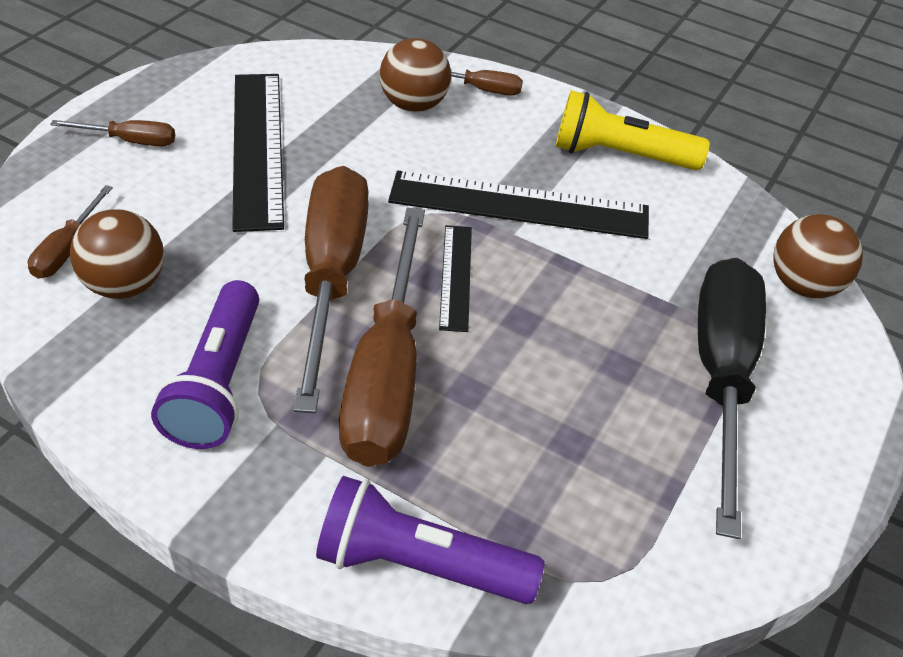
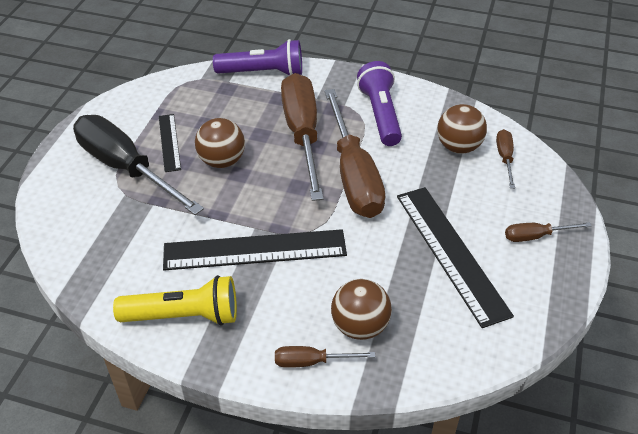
camera: 170 degrees right, 0 degrees up
black ruler [439,225,472,332] -> black ruler moved to [159,114,181,172]
black screwdriver [698,258,766,539] -> black screwdriver turned 135 degrees clockwise [73,115,204,215]
brown ball [773,214,863,298] -> brown ball moved to [195,118,245,168]

